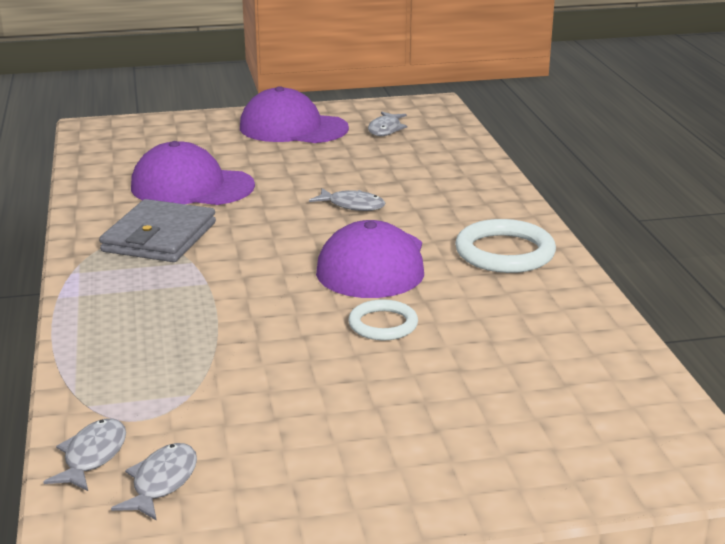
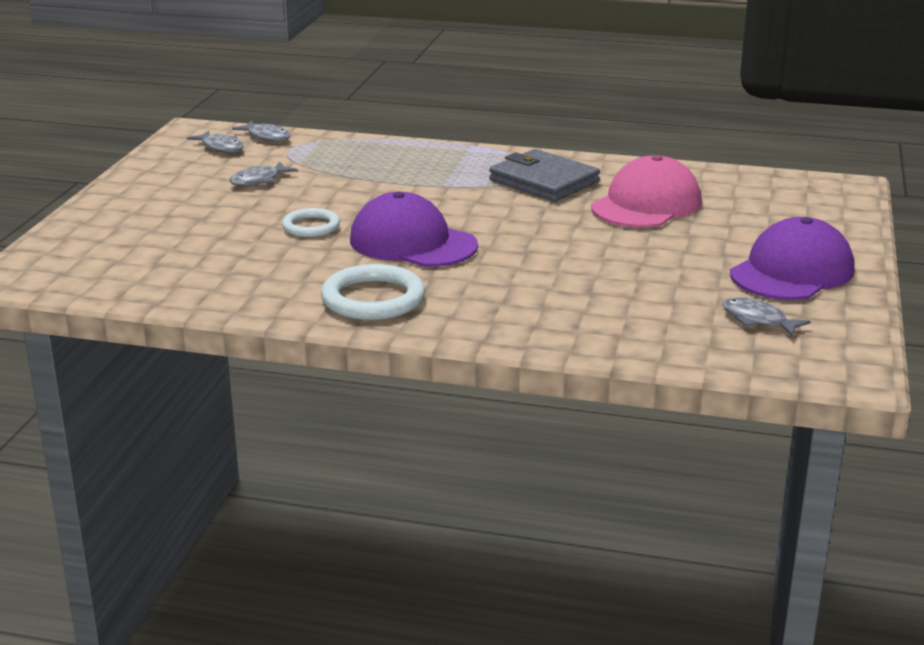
camera: 115 degrees right, 0 degrees up
purple cap [131,141,255,205] -> pink cap [591,155,702,228]
grey fish [309,188,385,211] -> grey fish moved to [230,162,298,186]

